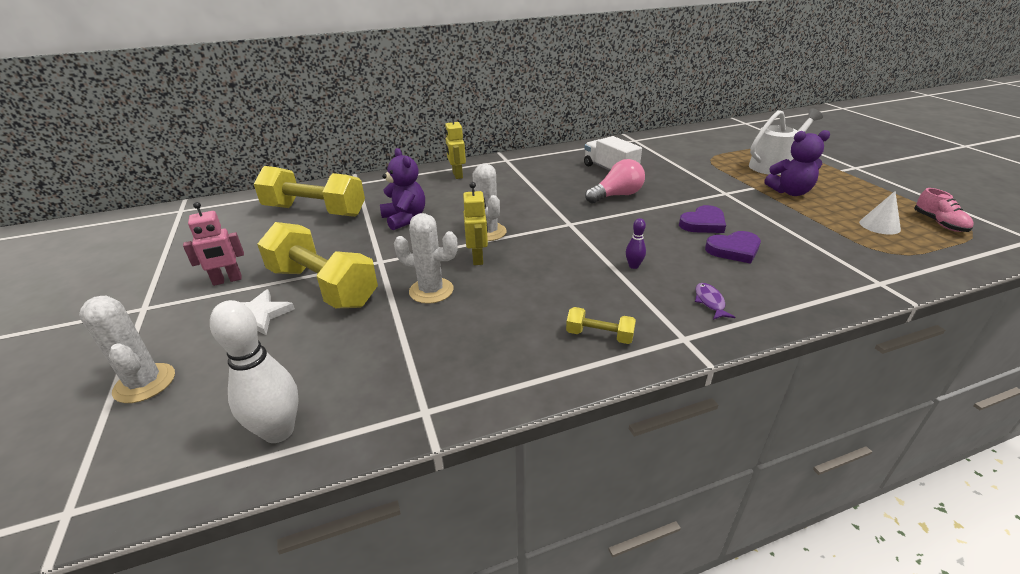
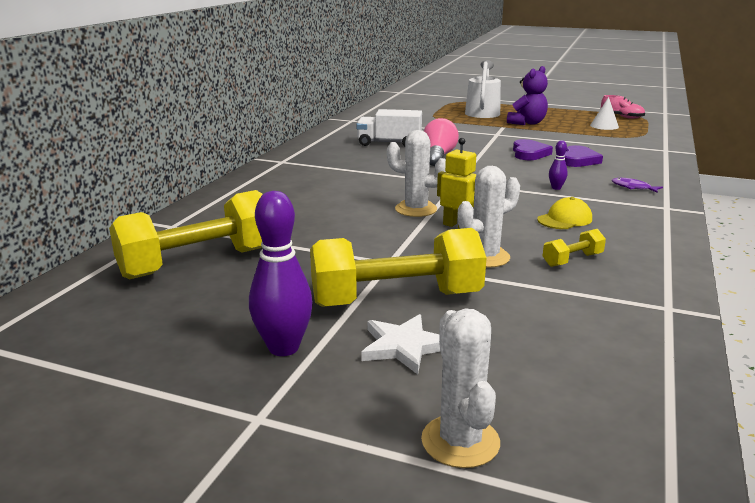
camera: 50 degrees left, 10 degrees down
white cactus [79,296,175,403] -> white cactus turned 75 degrees clockwise [421,308,500,468]
pink robot [183,202,244,286] -> purple bowling pin [249,191,313,356]
white bowling pin [210,300,299,443] -> none
purple teddy bear [380,148,425,230] -> none
yellow robot [445,114,466,179] -> none
yellow dumbbell [566,307,636,344] -> yellow dumbbell moved to [543,229,606,267]
none -> yellow cap [537,197,592,229]

